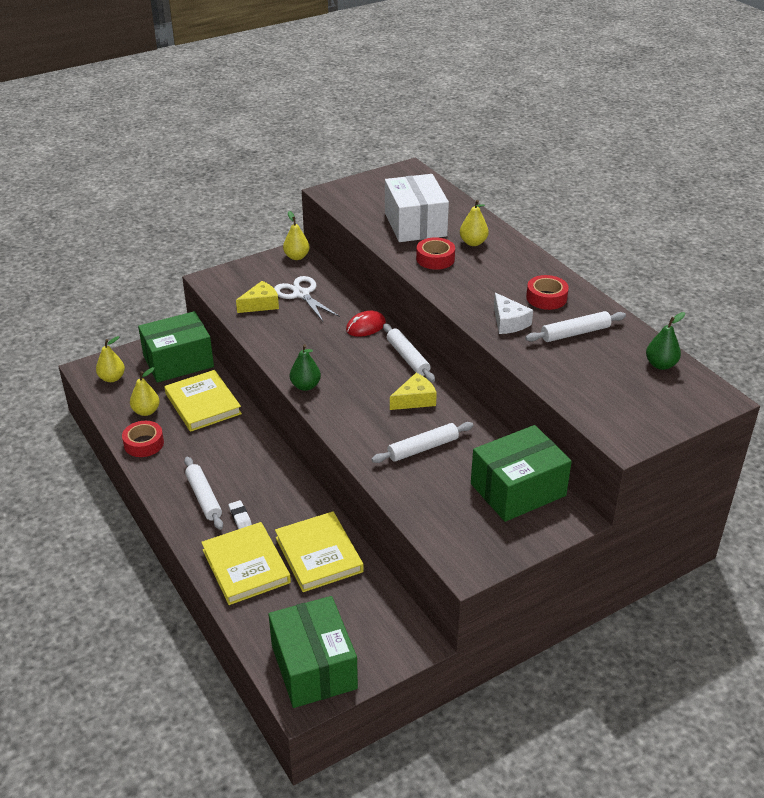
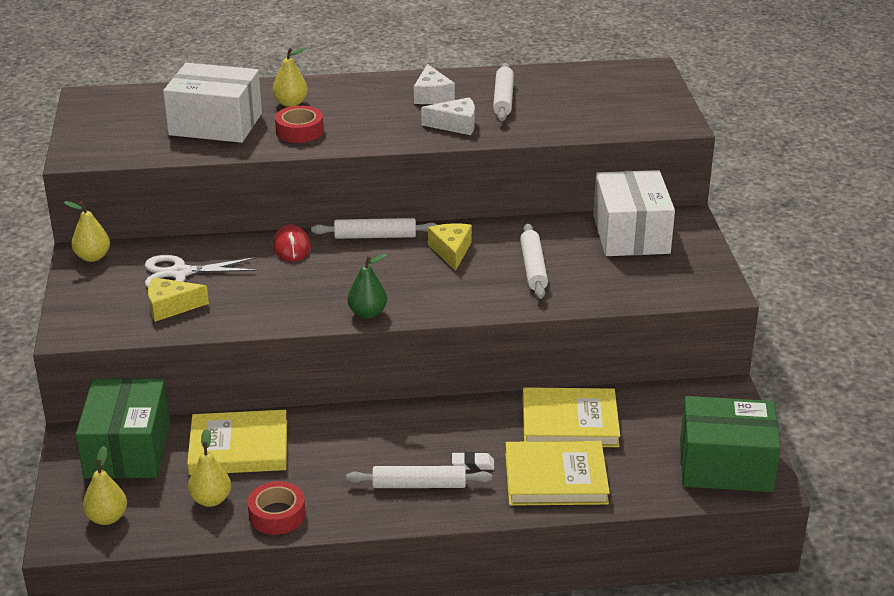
camera: 65 degrees left, 5 degrees down
yellow cheese [236,281,279,313] -> yellow cheese turned 90 degrees counterclockwise [148,277,209,322]
green box [471,425,572,522] -> white box [593,170,675,256]
red tape [526,275,569,310] -> white cheese [414,64,455,104]
green pear [646,312,685,370] -> none

